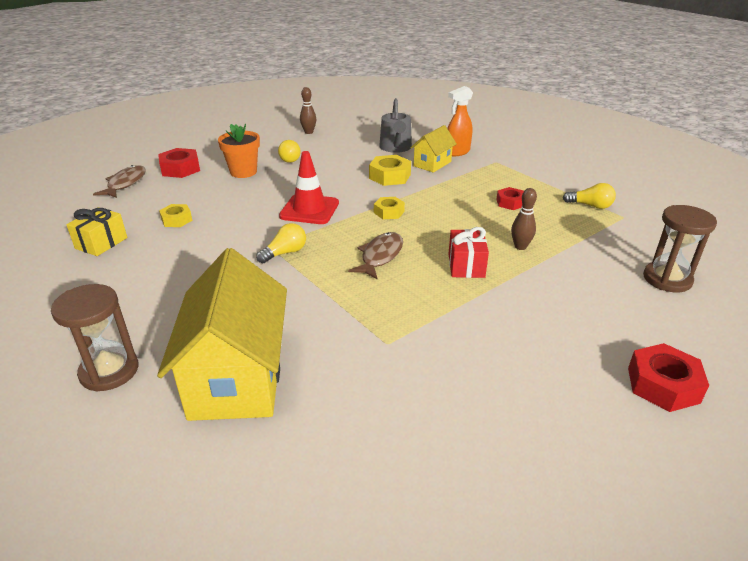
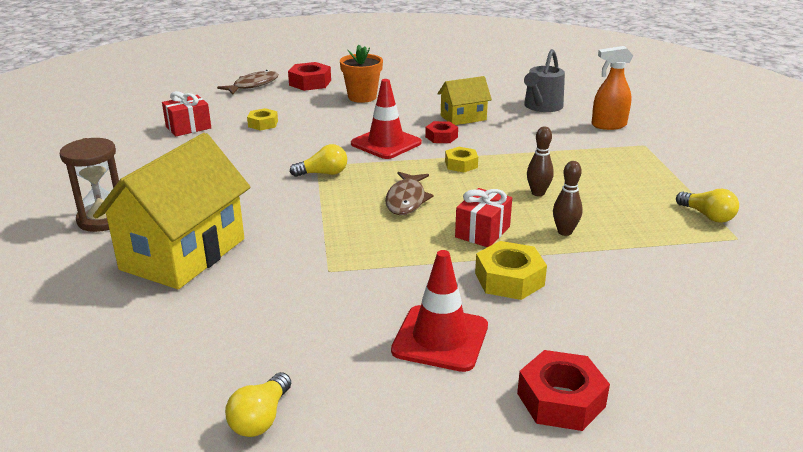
camera: 30 degrees right, 5 degrees down
yellow gift [66,207,127,256] -> red gift [162,91,211,136]
yellow light bulb [278,140,301,163] -> yellow light bulb moved to [225,372,291,437]
brown bowling pin [300,87,316,134] -> brown bowling pin moved to [527,127,554,196]
brown fish [348,232,403,279] -> brown fish turned 135 degrees clockwise [385,172,434,215]
yellow nut [369,155,411,186] -> yellow nut moved to [475,241,547,300]
yellow house [410,125,457,173] -> yellow house moved to [438,76,492,125]
red nut [496,187,524,210] -> red nut moved to [425,121,458,143]
brown hourglass [643,205,717,292] -> none
none -> red traffic cone [391,250,488,372]

